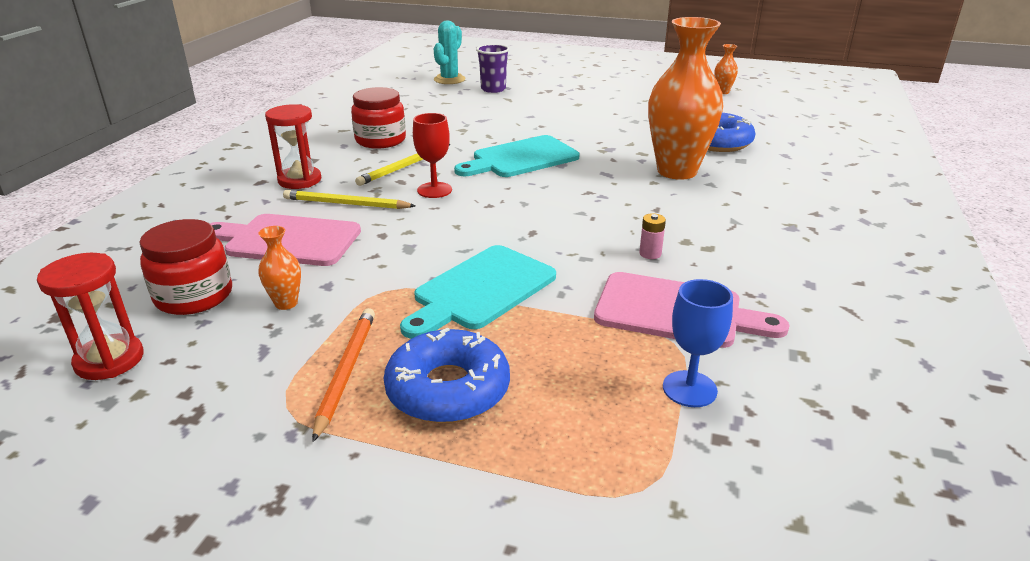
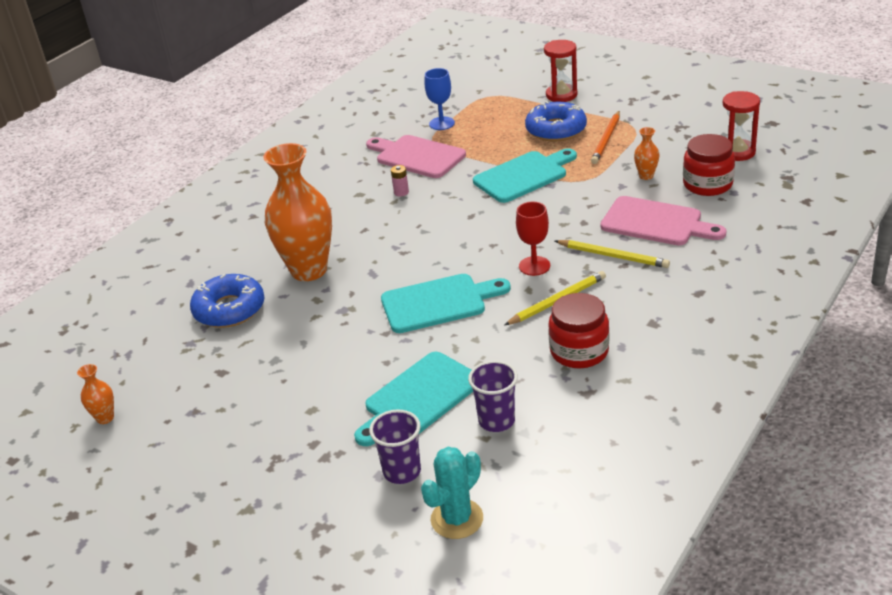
camera: 160 degrees left, 5 degrees up
red hourglass [265,104,321,189] -> red hourglass moved to [544,40,578,102]
none -> turquoise cutting board [354,352,473,446]
none -> purple cup [468,360,518,432]

